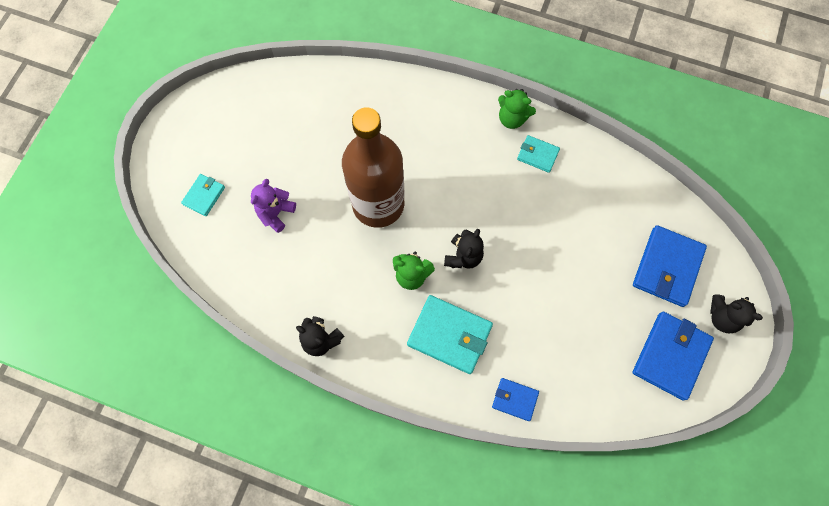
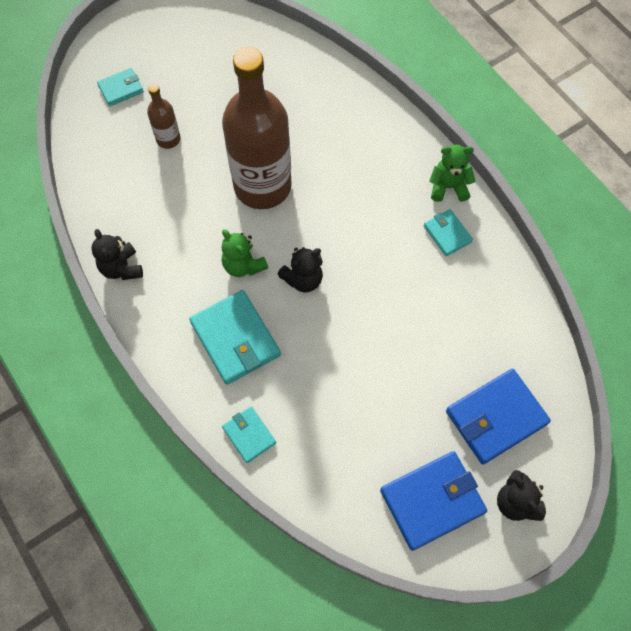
camera: 35 degrees right, 5 degrees down
purple teddy bear [251,179,296,233] -> brown bottle [147,84,180,149]
blue wallet [492,378,539,421] -> turquoise wallet [222,407,276,463]
green teddy bear [498,89,536,129] -> green teddy bear turned 120 degrees clockwise [429,145,476,202]

